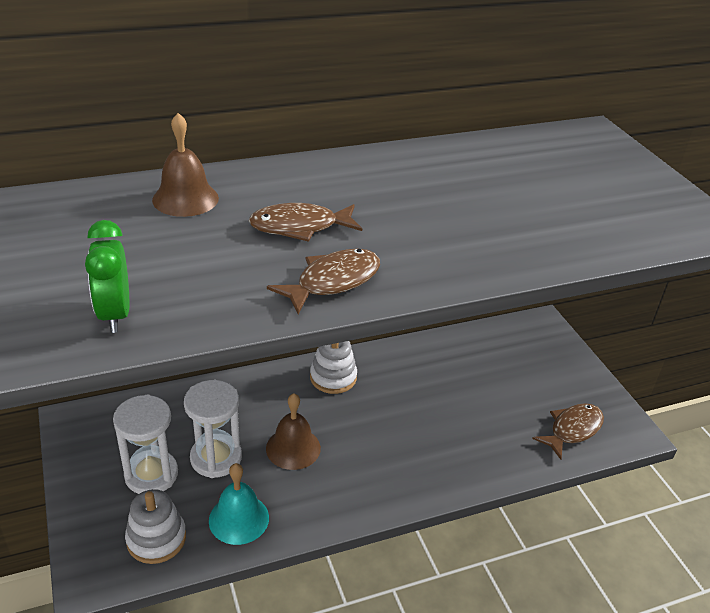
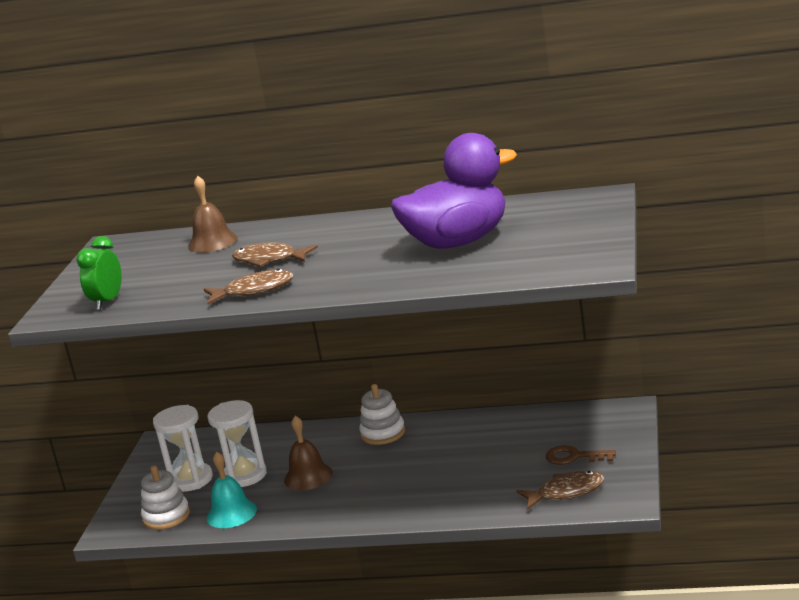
camera: 35 degrees right, 15 degrees down
none -> purple duck [391,133,517,249]
none -> brown key [546,445,616,465]

